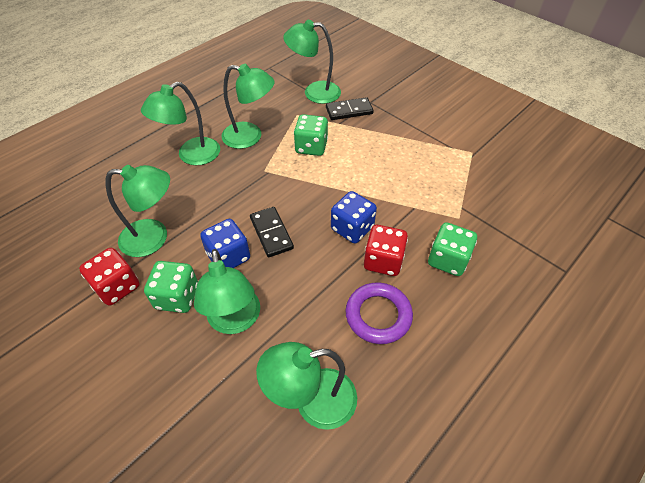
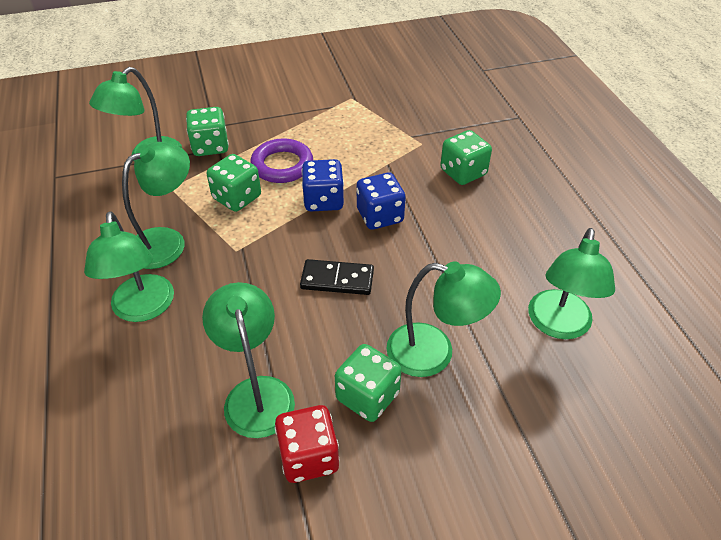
camera: 60 degrees left, 5 degrees down
green lamp [106,165,170,257] -> green lamp turned 45 degrees counterclockwise [202,282,295,438]
blue dice [200,219,250,268] -> blue dice moved to [301,159,344,211]
black domino [326,97,374,120] -> green dice [186,107,229,156]
purple ring [345,282,413,344] -> purple ring moved to [250,138,313,183]
red dice [364,225,408,276] -> none

